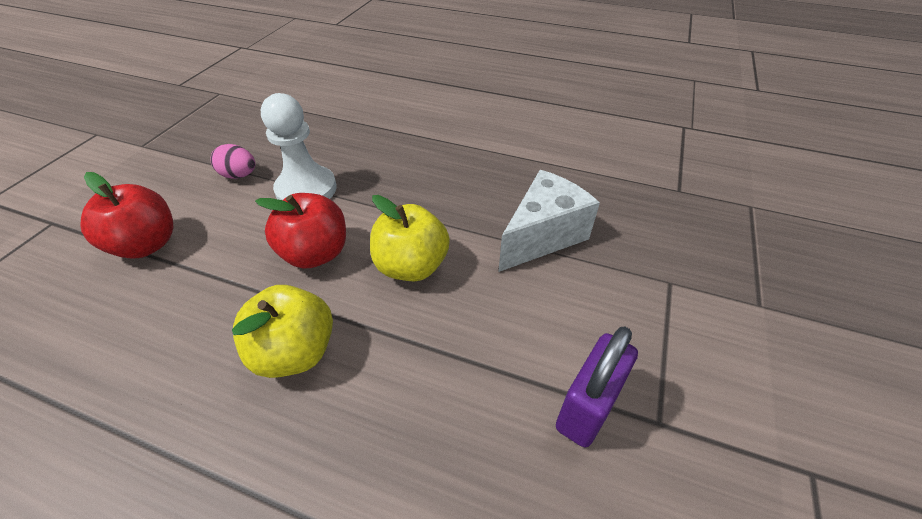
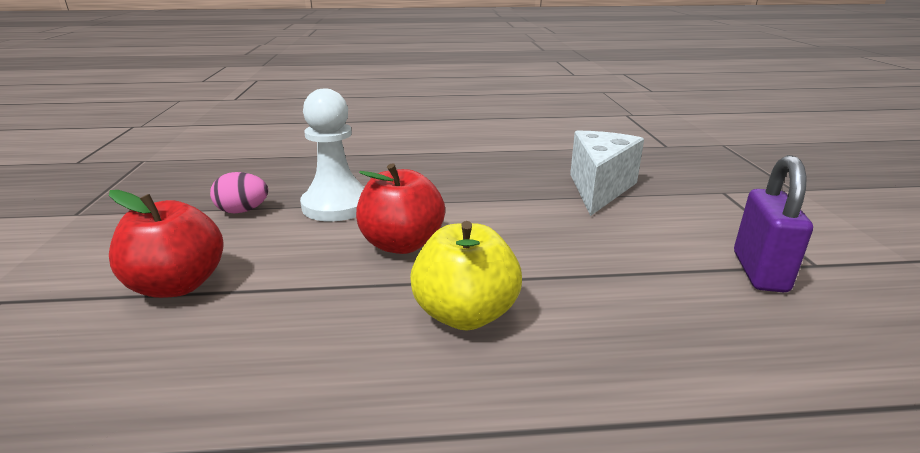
camera: 25 degrees left, 20 degrees down
yellow apple [370,195,450,281] -> none

